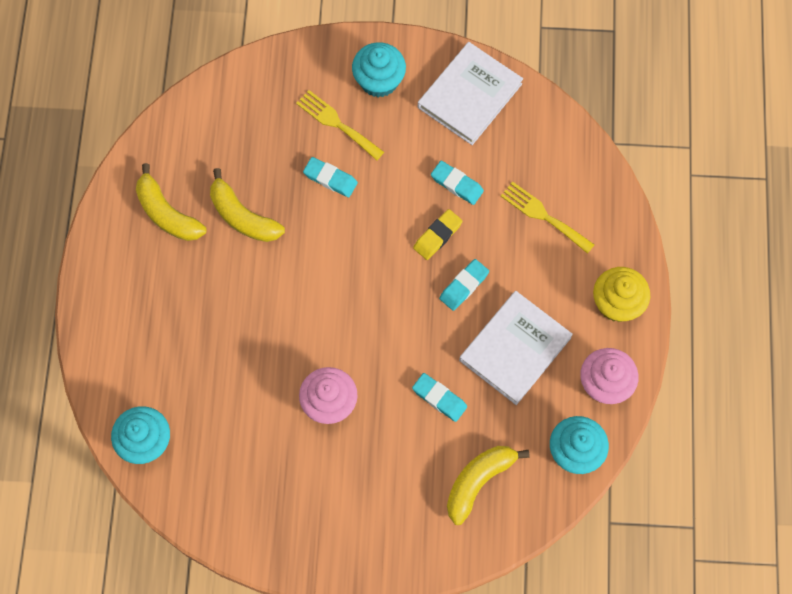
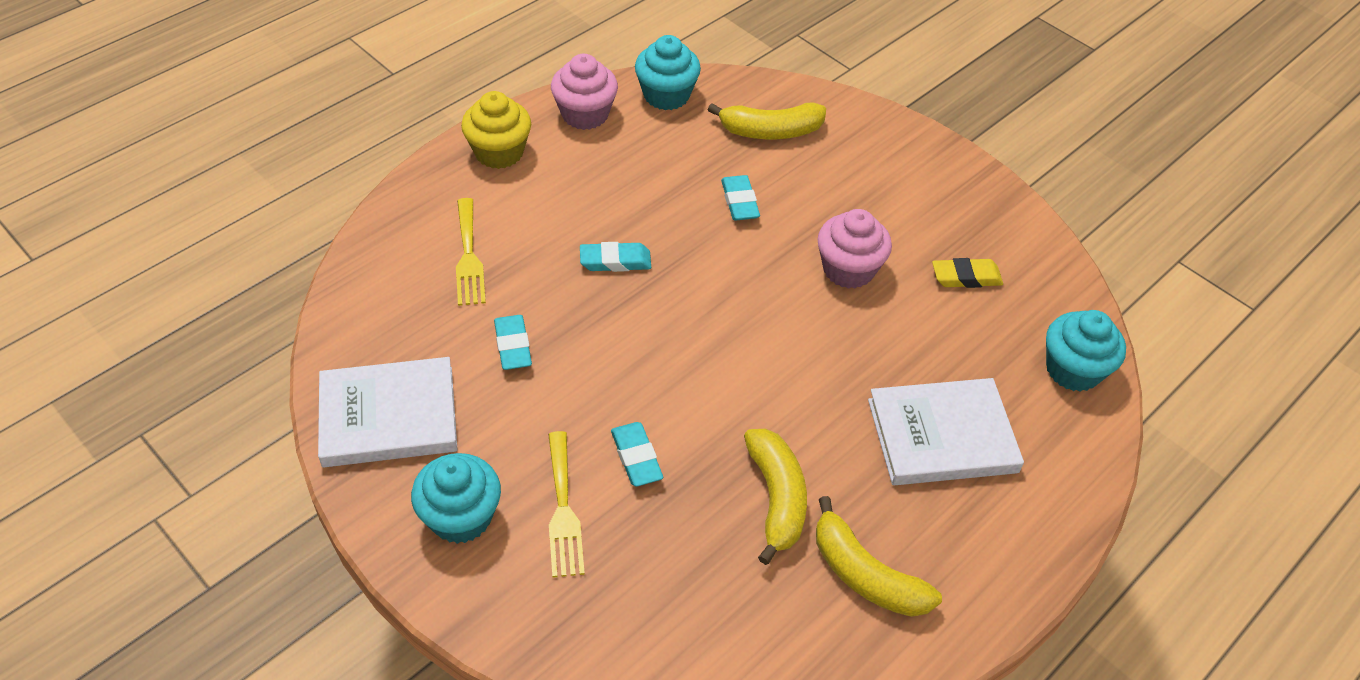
camera: 140 degrees left, 20 degrees down
yellow banana [136,163,206,241] -> yellow banana turned 135 degrees clockwise [816,496,942,617]
yellow eraser [413,209,463,260] -> yellow eraser moved to [932,258,1003,288]
white book [459,291,573,405] -> white book moved to [868,378,1024,485]

